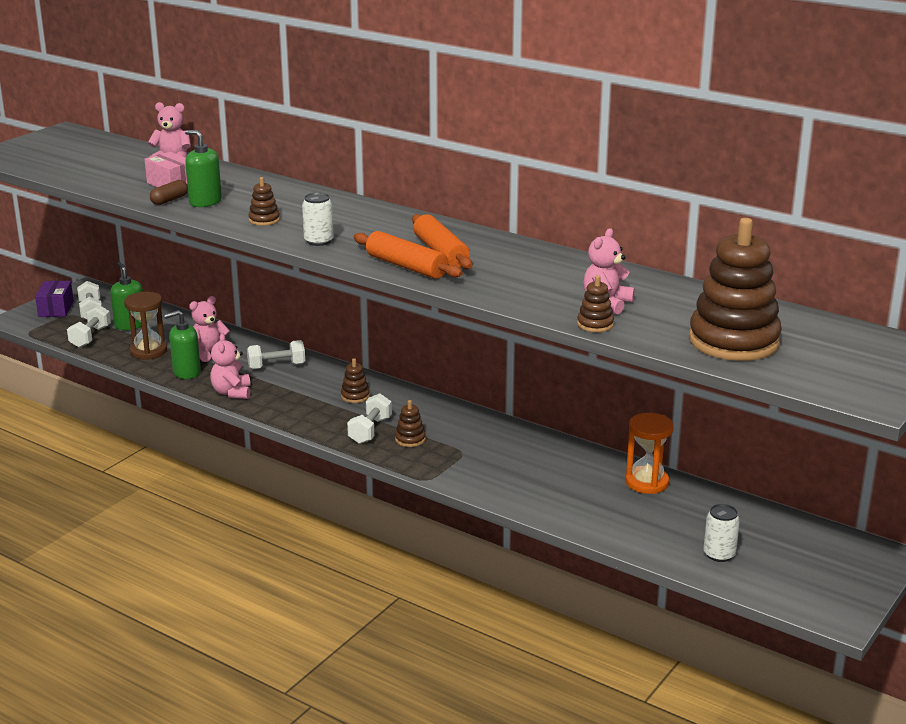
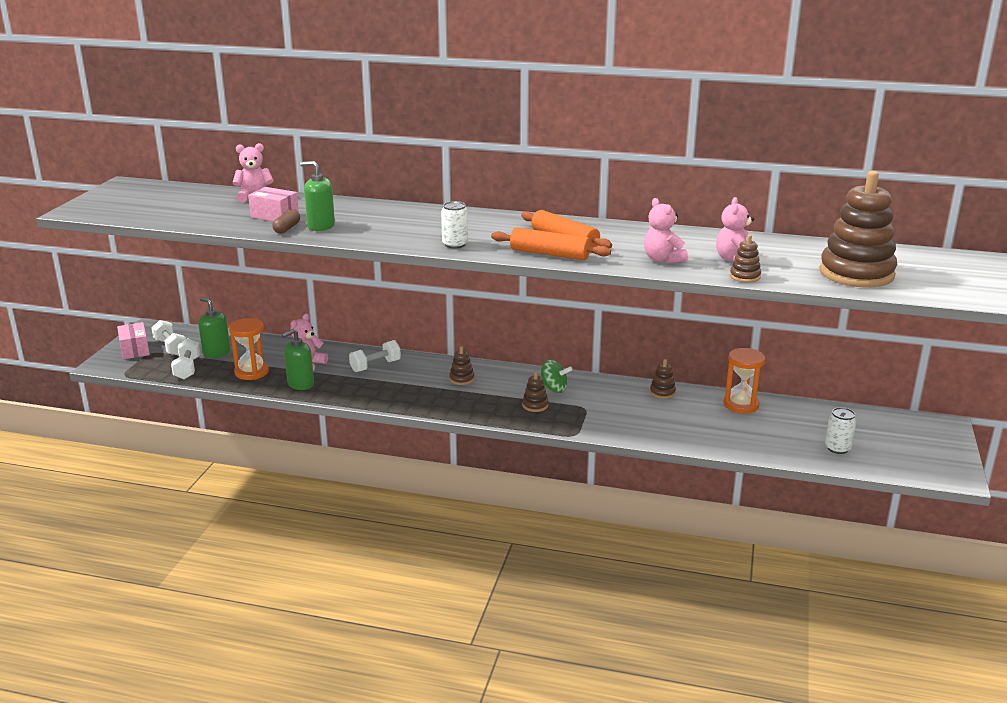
camera: 20 degrees left, 0 degrees up
purple box [35,281,74,317] -> pink box [117,322,150,359]
brown hourglass [124,292,167,360] -> orange hourglass [229,318,269,380]
pink teddy bear [210,333,251,399] -> pink teddy bear moved to [644,198,688,263]
brown stacking toy [248,177,280,226] -> brown stacking toy moved to [650,359,676,399]
white dumbbell [347,393,392,444] -> none
none -> green spinning top [540,360,573,393]

